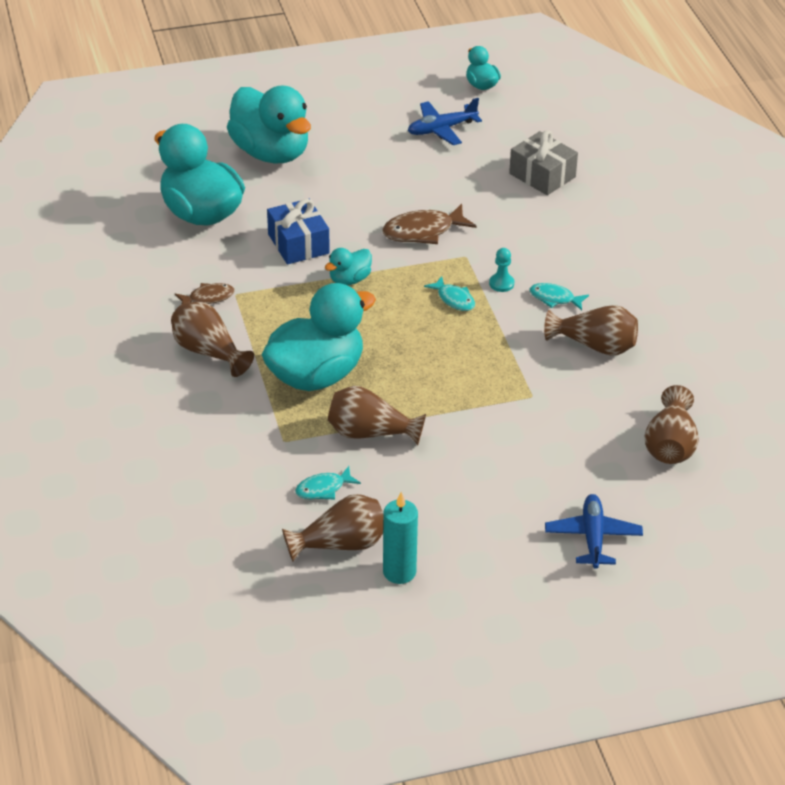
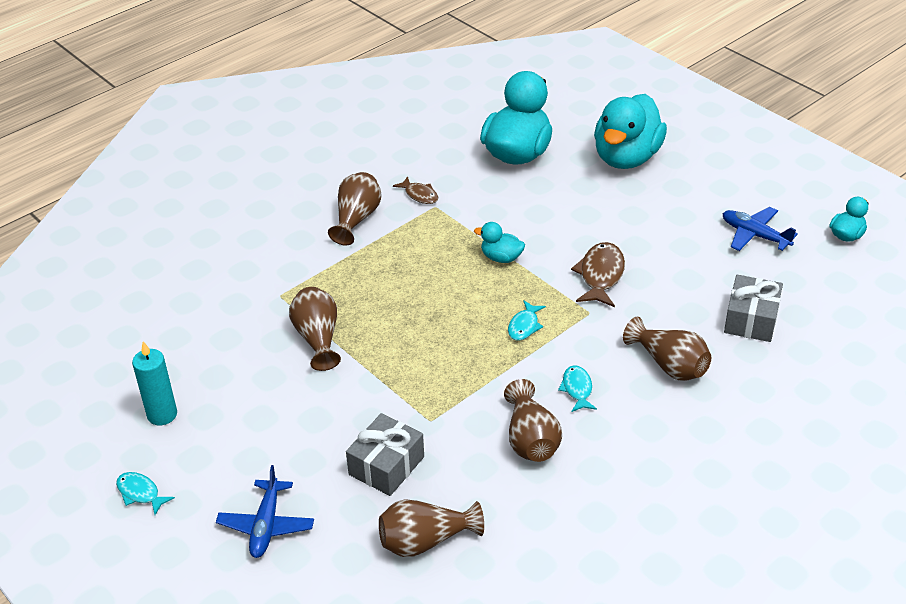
camera: 65 degrees right, 0 degrees up
turquoise duck [262,283,376,391] -> none
blue gift [267,199,330,264] -> none
brown vase [282,494,384,561] -> brown vase moved to [623,317,711,381]
turquoise fish [295,466,361,499] -> turquoise fish moved to [116,472,175,515]
brown fish [382,204,477,244] -> brown fish turned 60 degrees clockwise [571,242,625,307]
turquoise pawn [489,248,514,292] -> none
blue plane [545,494,643,569] -> blue plane turned 120 degrees clockwise [216,465,314,558]
none -> grey gift [346,413,424,496]

